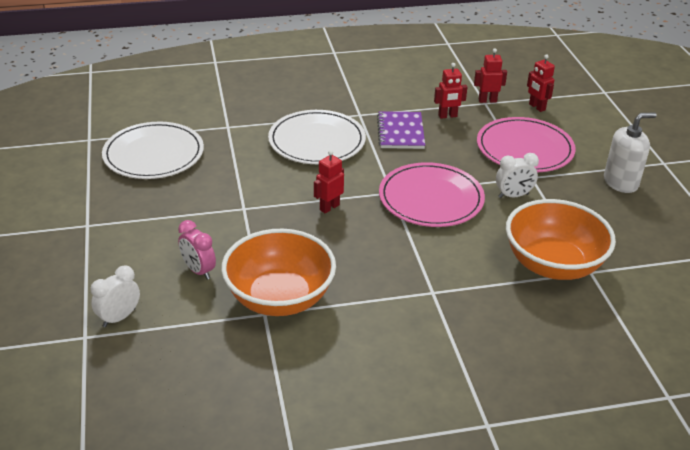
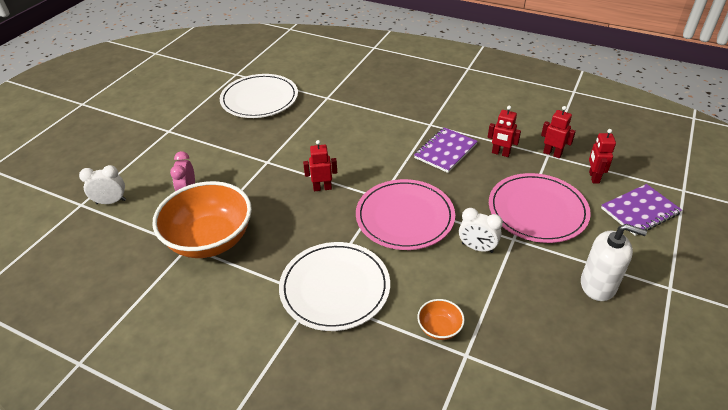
camera: 40 degrees right, 5 degrees up
white plate [268,110,366,164] -> white plate moved to [279,242,390,331]
orange bowl [506,199,616,280] -> orange bowl [417,299,465,340], size x0.42
none -> purple notebook [601,184,682,236]

